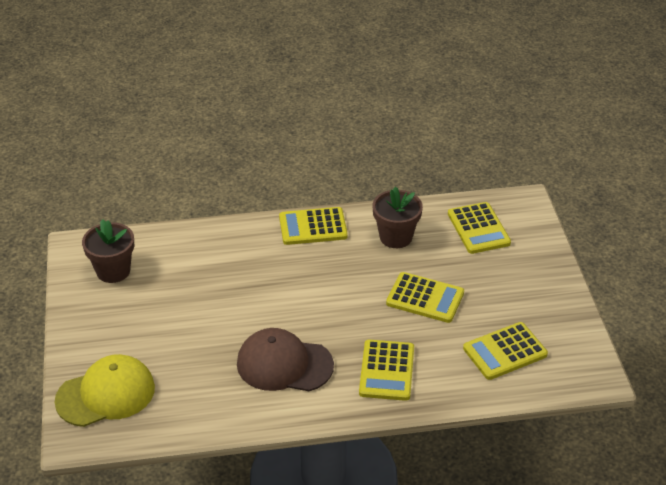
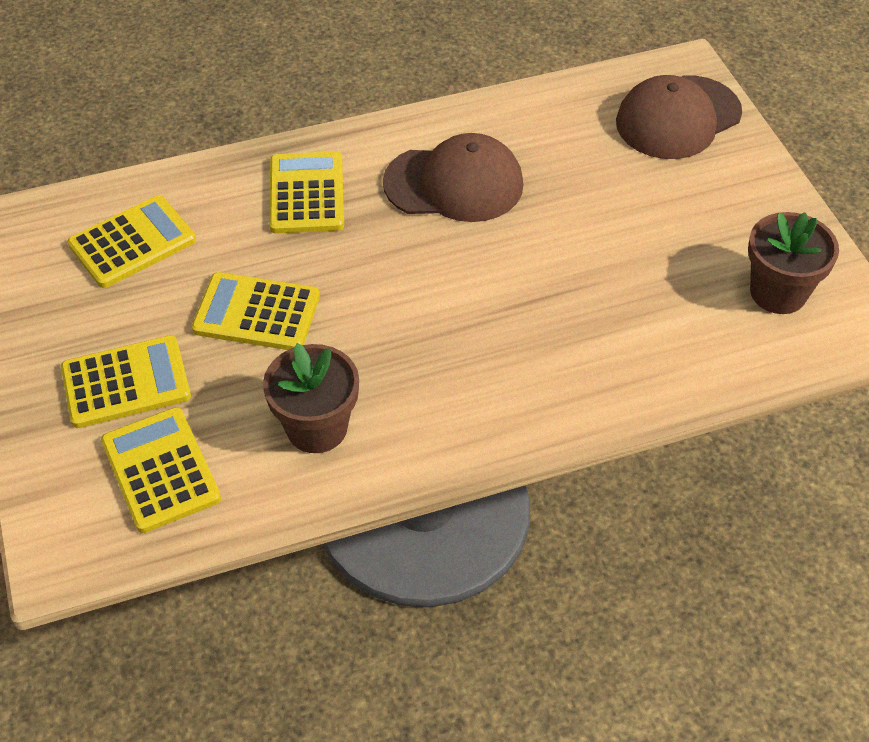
camera: 170 degrees right, 10 degrees up
yellow cap [55,354,155,427] -> brown cap [616,75,742,159]
yellow calculator [279,207,348,245] -> yellow calculator moved to [61,335,191,428]

